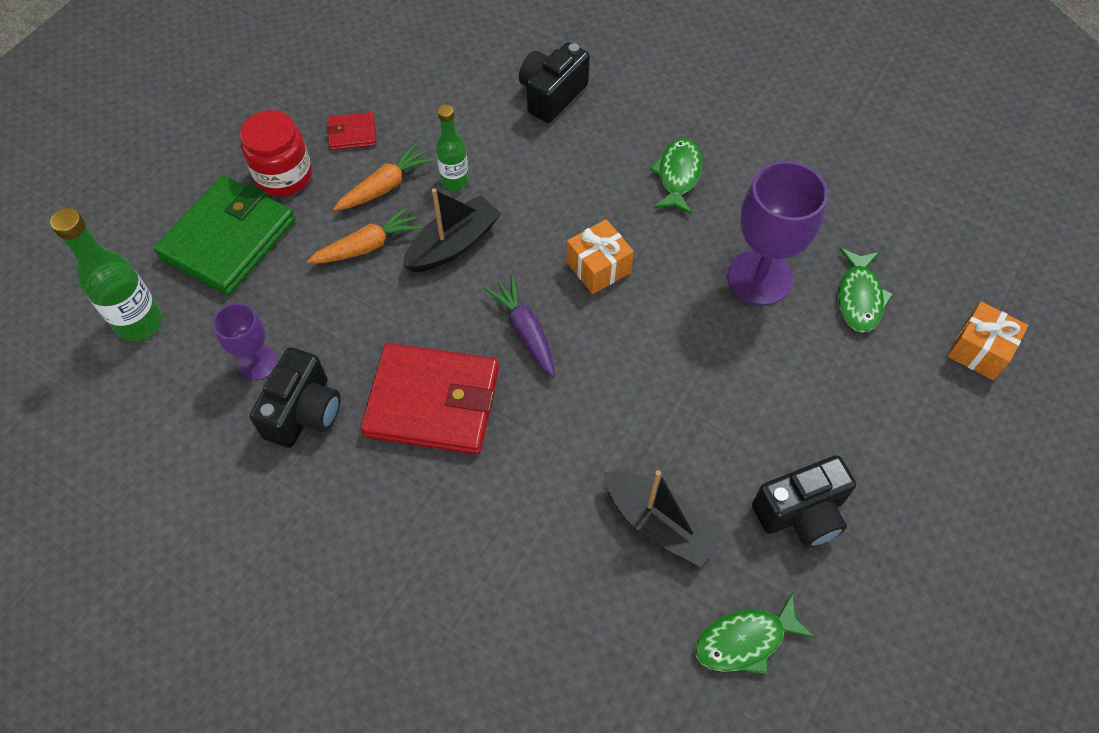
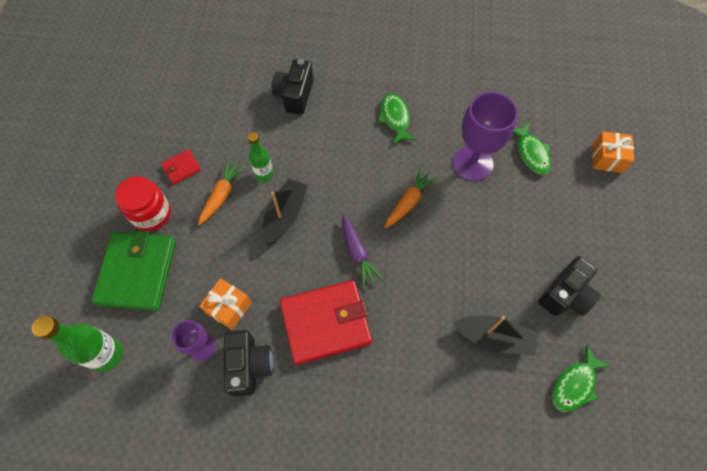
camera: 25 degrees left, 5 degrees up
orange carrot [307,206,422,264] -> orange carrot moved to [385,168,438,228]
purple carrot [484,275,555,377] -> purple carrot turned 150 degrees counterclockwise [342,214,383,288]
orange gift [566,219,634,294] -> orange gift moved to [199,278,252,330]

